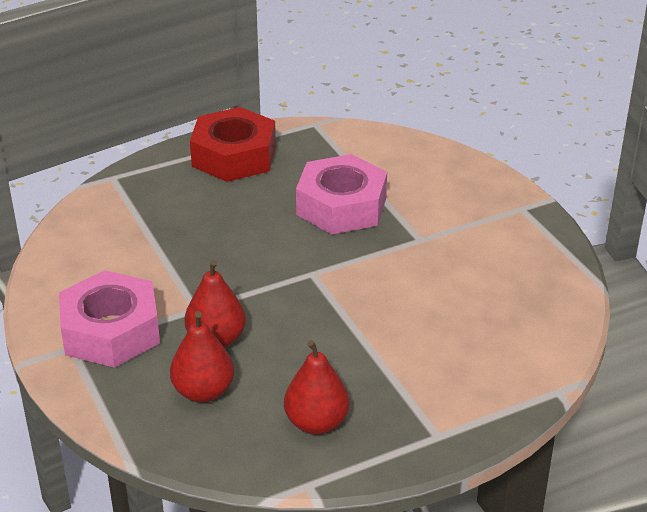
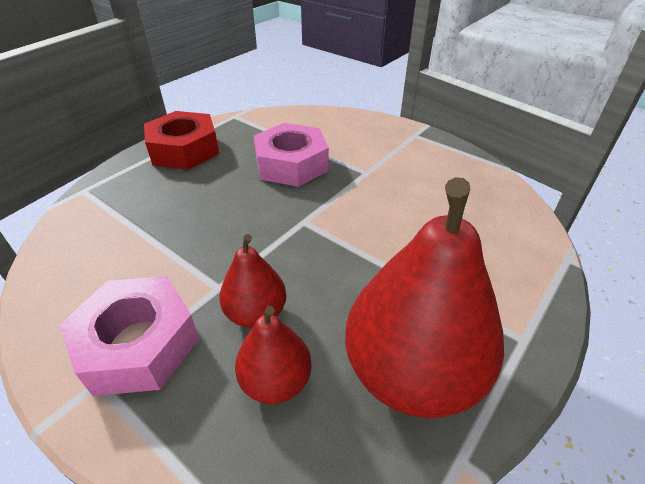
camera: 25 degrees left, 5 degrees up
red pear [284,340,350,434] -> red pear [345,177,504,418], size x1.95

